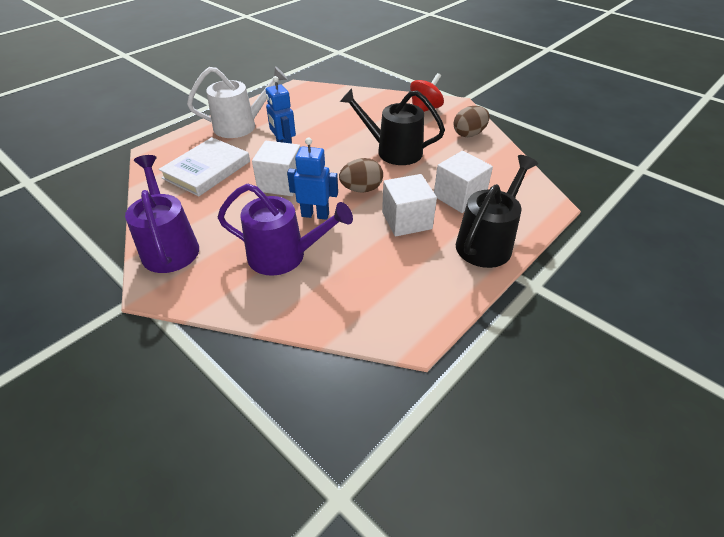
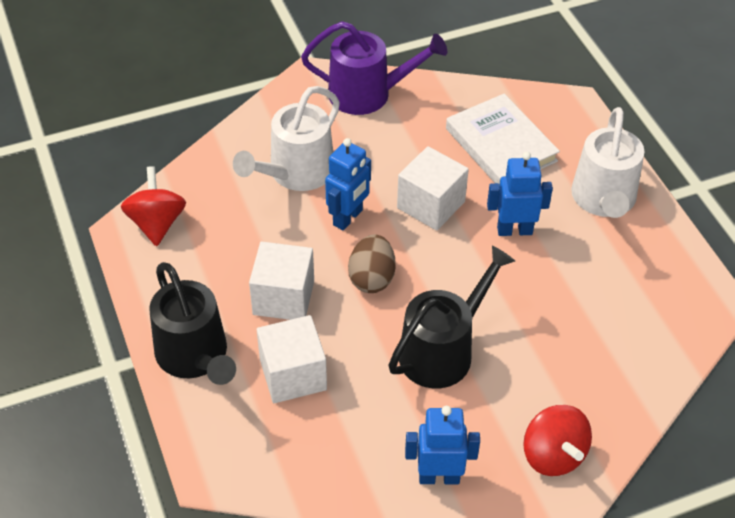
camera: 115 degrees right, 5 degrees up
purple watering can [218,184,353,276] -> white watering can [233,86,340,191]
brown egg [453,106,490,137] -> blue robot [405,406,480,484]
none -> red spinning top [121,166,186,246]

